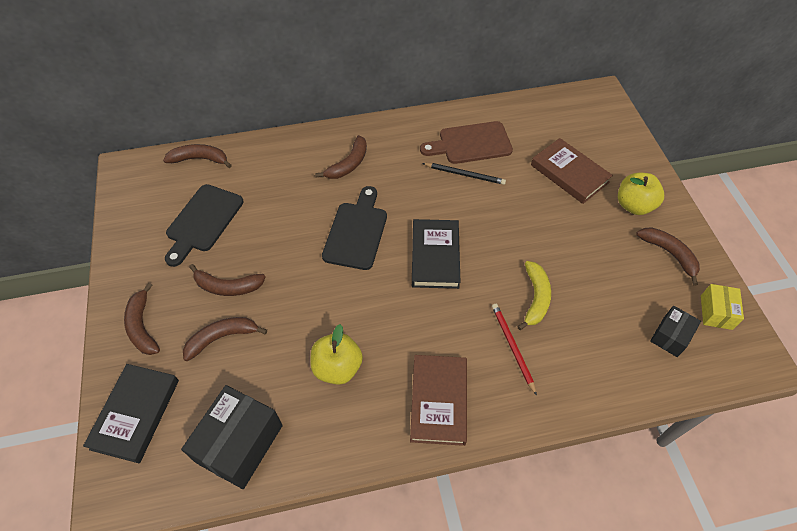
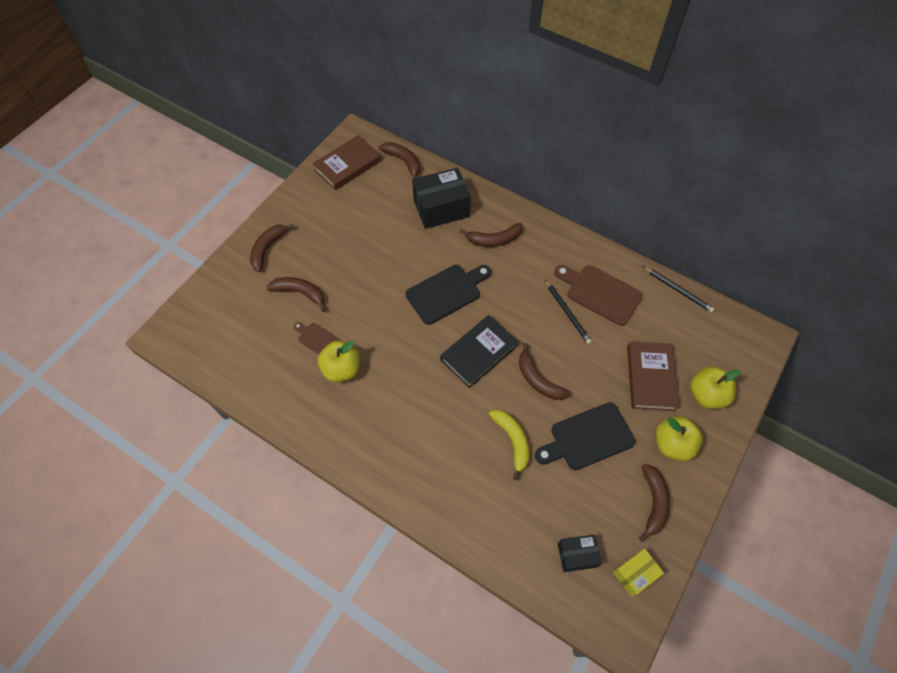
camera: 45 degrees right, 5 degrees up
black book [83,364,179,463] -> none
black cutting board [165,184,244,267] -> black cutting board moved to [535,402,635,470]
black box [181,385,283,489] -> black box moved to [412,168,471,229]
brown banana [189,264,266,296] -> brown banana moved to [519,343,570,400]
brown book [410,355,467,446] -> brown book moved to [312,135,381,190]
red pencil [492,304,537,396] -> none
yellow banana [517,261,551,330] -> yellow banana turned 75 degrees counterclockwise [489,409,529,480]
none -> brown cutting board [294,322,339,354]
none -> black pencil [643,266,715,313]
none -> yellow apple [690,366,740,409]

